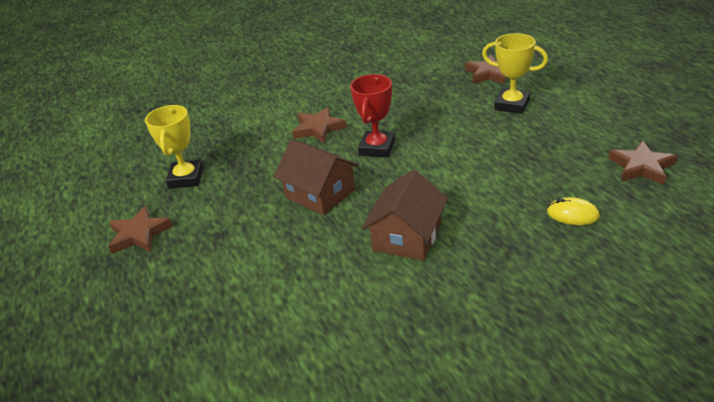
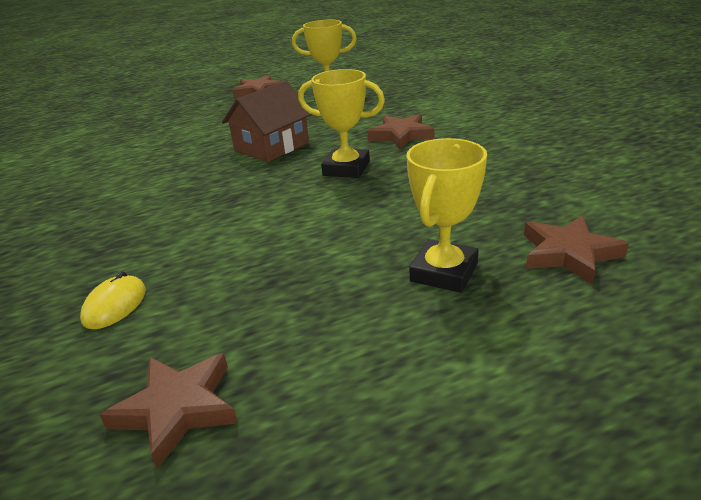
camera: 90 degrees right, 5 degrees down
red trophy [350,74,395,157] -> yellow trophy [298,69,385,178]
brown house [362,169,448,261] -> none

